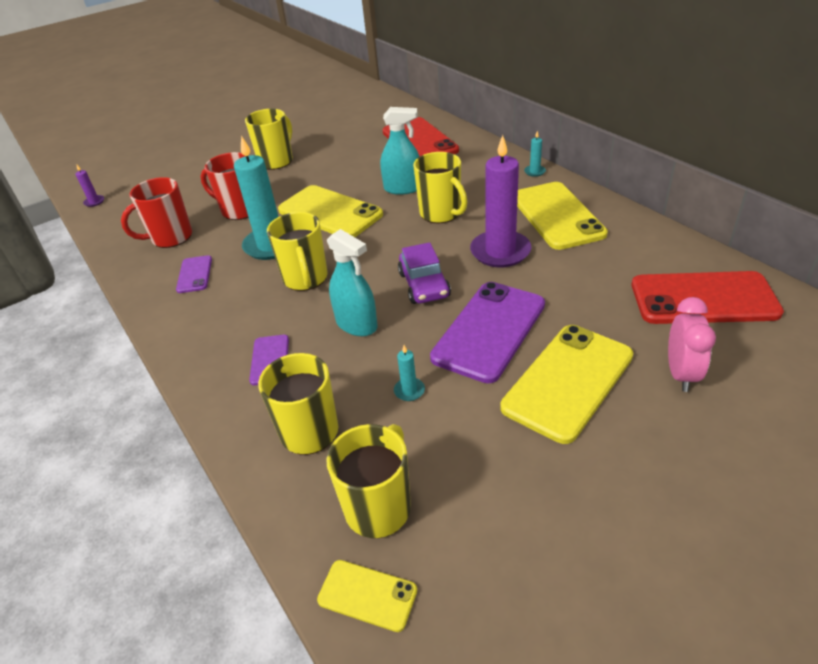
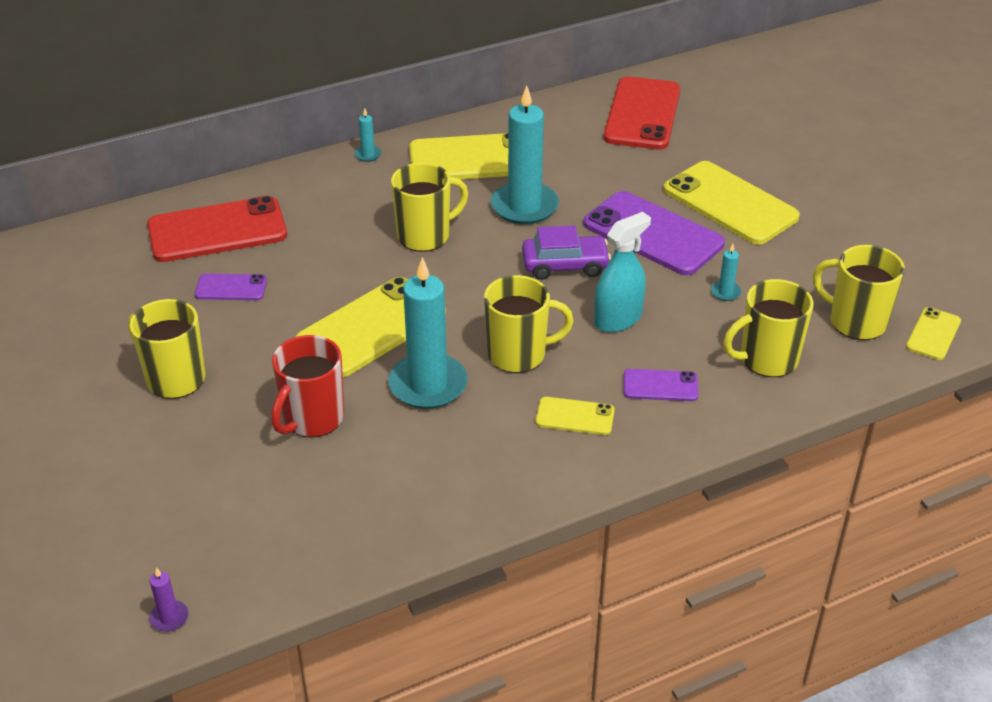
camera: 85 degrees left, 0 degrees up
red mug [121,177,192,248] -> none
purple phone [176,255,212,293] -> purple phone moved to [195,273,267,300]
turquoise spray bottle [380,107,420,195] -> none
purple candle [470,135,531,268] -> turquoise candle [491,85,559,224]
pink clock [668,297,716,392] -> none
none -> yellow phone [536,397,615,435]

